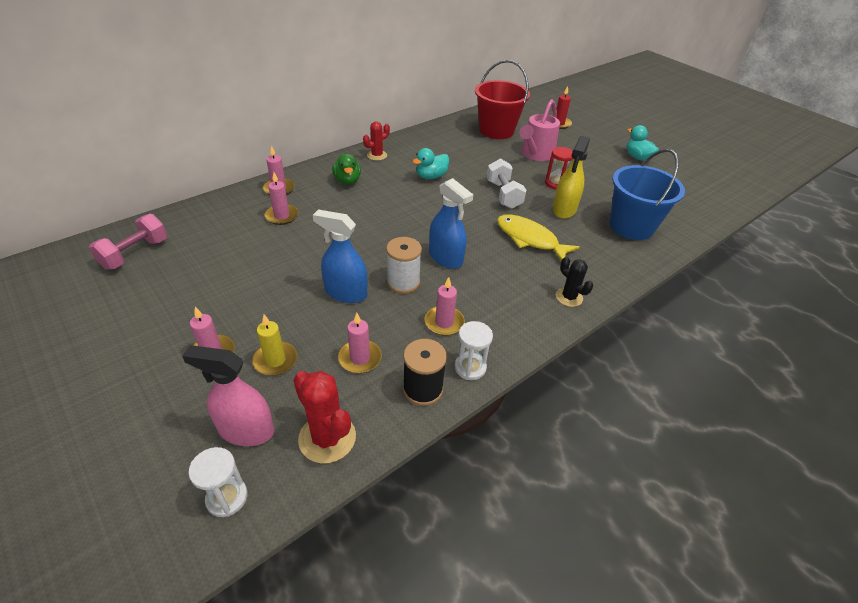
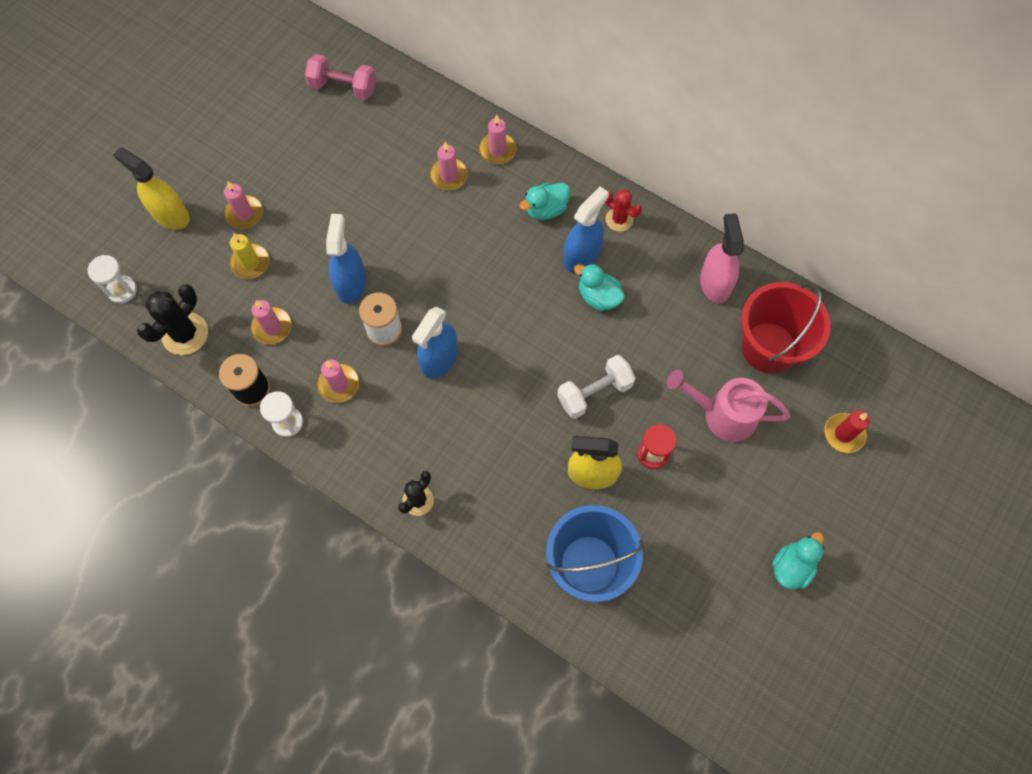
camera: 75 degrees right, 25 degrees up
pink spray bottle [182,346,274,446] -> pink spray bottle moved to [700,213,744,303]
red cactus [293,371,356,463] -> black cactus [137,284,208,355]
green duck [332,154,361,185] -> turquoise duck [520,183,570,220]
yellow fish [497,214,580,261] -> none
none -> yellow spray bottle [113,148,190,230]
none -> blue spray bottle [563,186,609,273]

